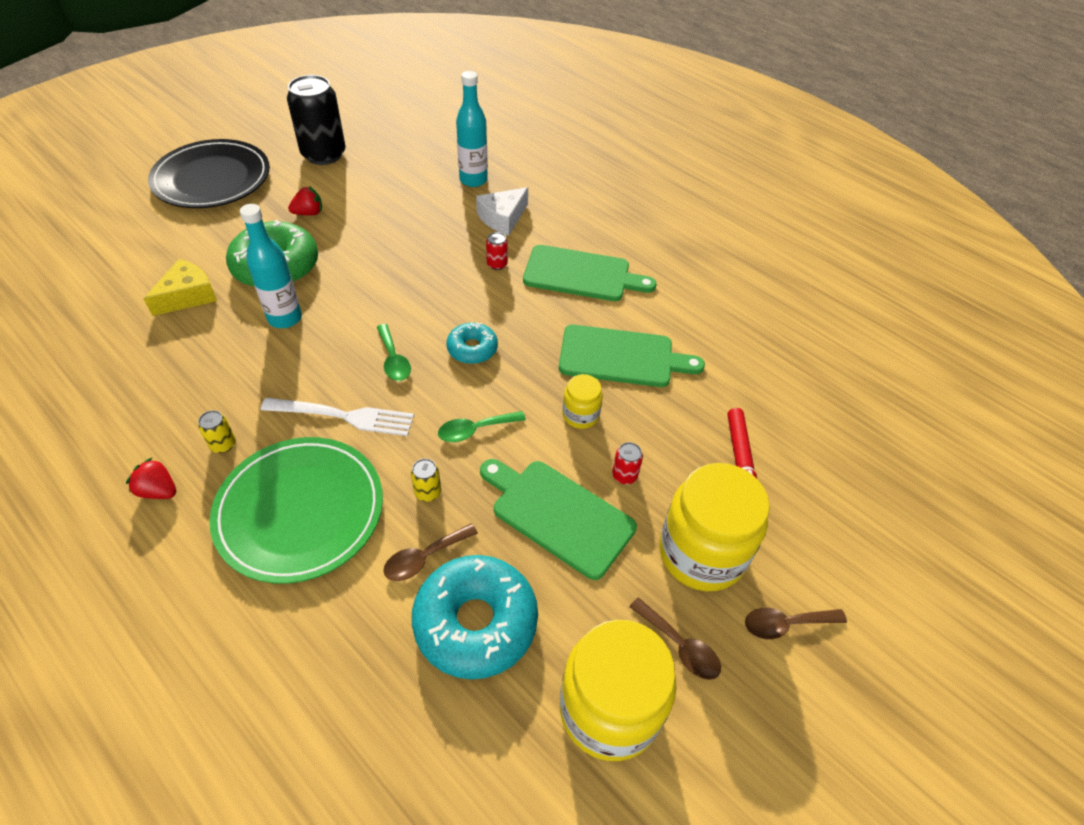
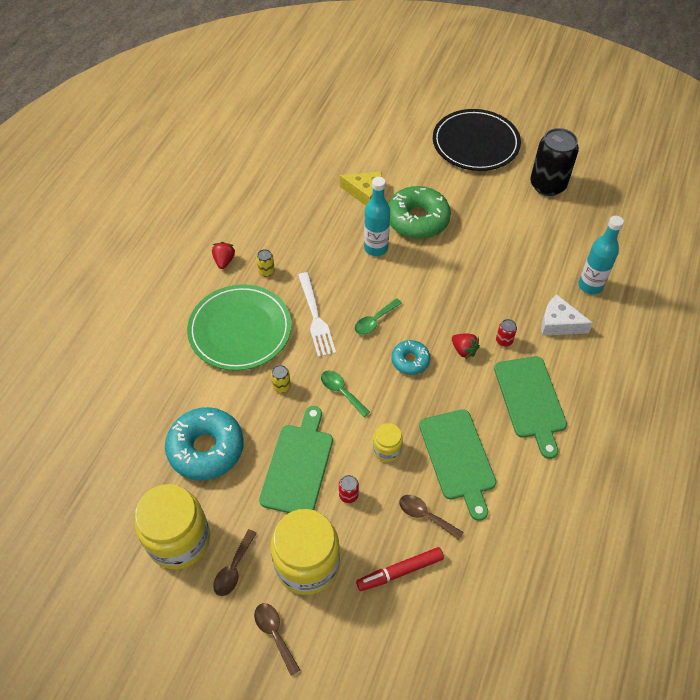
camera: 70 degrees right, 5 degrees up
red strawberry [288,186,322,216] -> red strawberry moved to [452,334,480,359]
brown spoon [383,523,478,581] -> brown spoon moved to [399,495,464,540]

